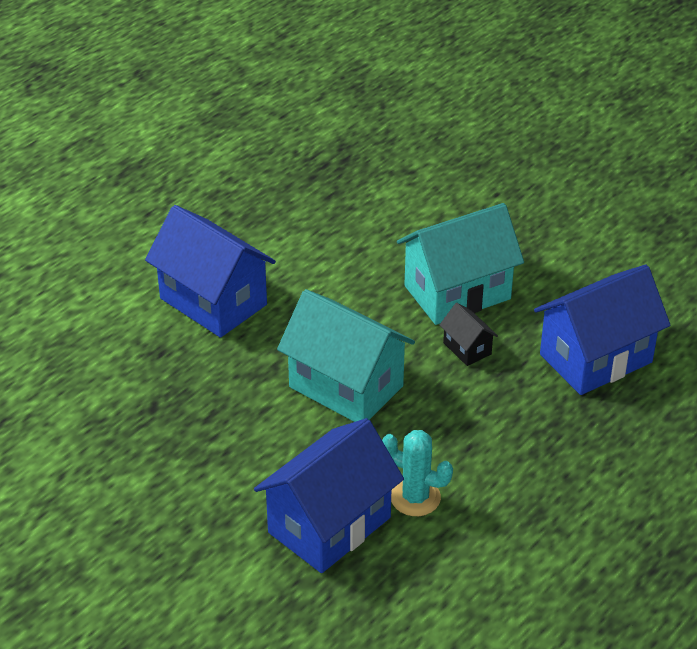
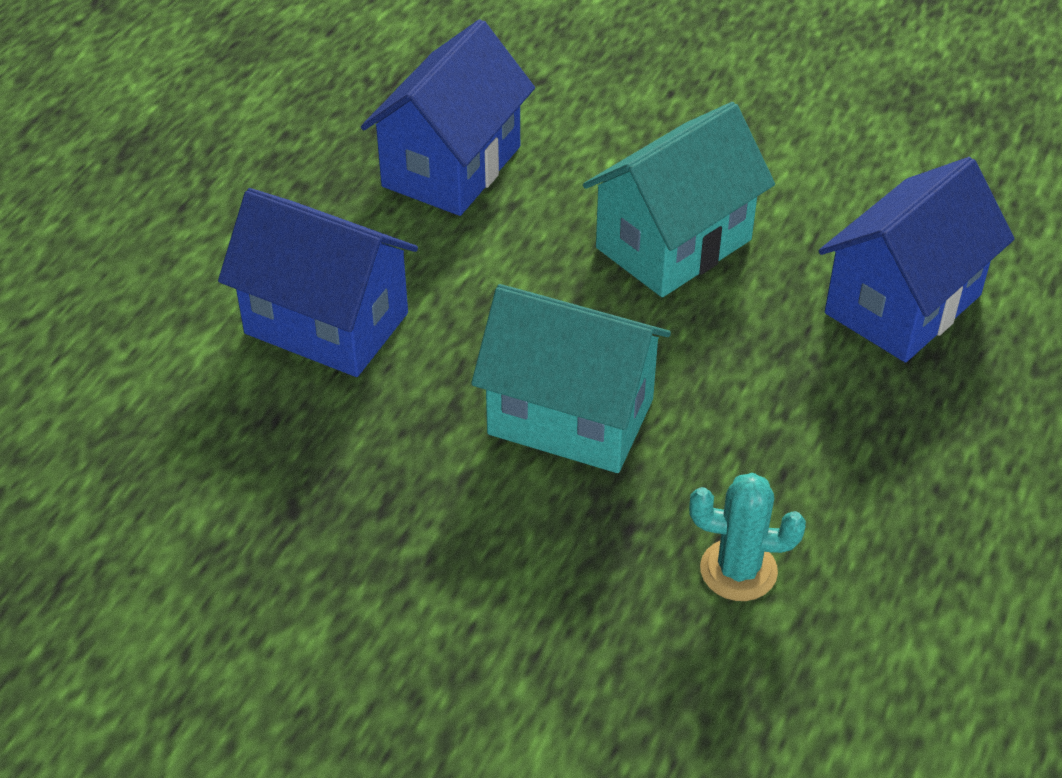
camera: 15 degrees left, 5 degrees up
blue house [254,418,404,573] -> blue house moved to [361,19,535,216]
black house [439,303,498,366] -> none

